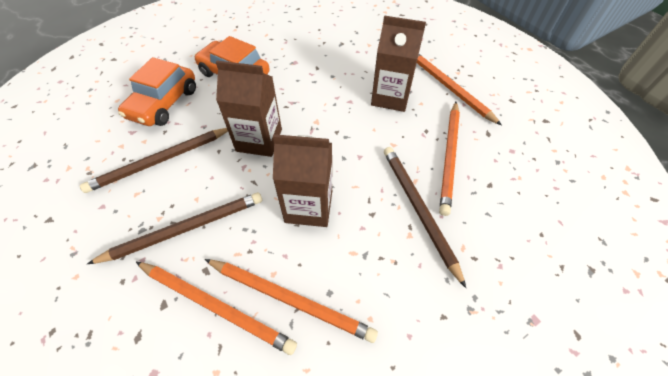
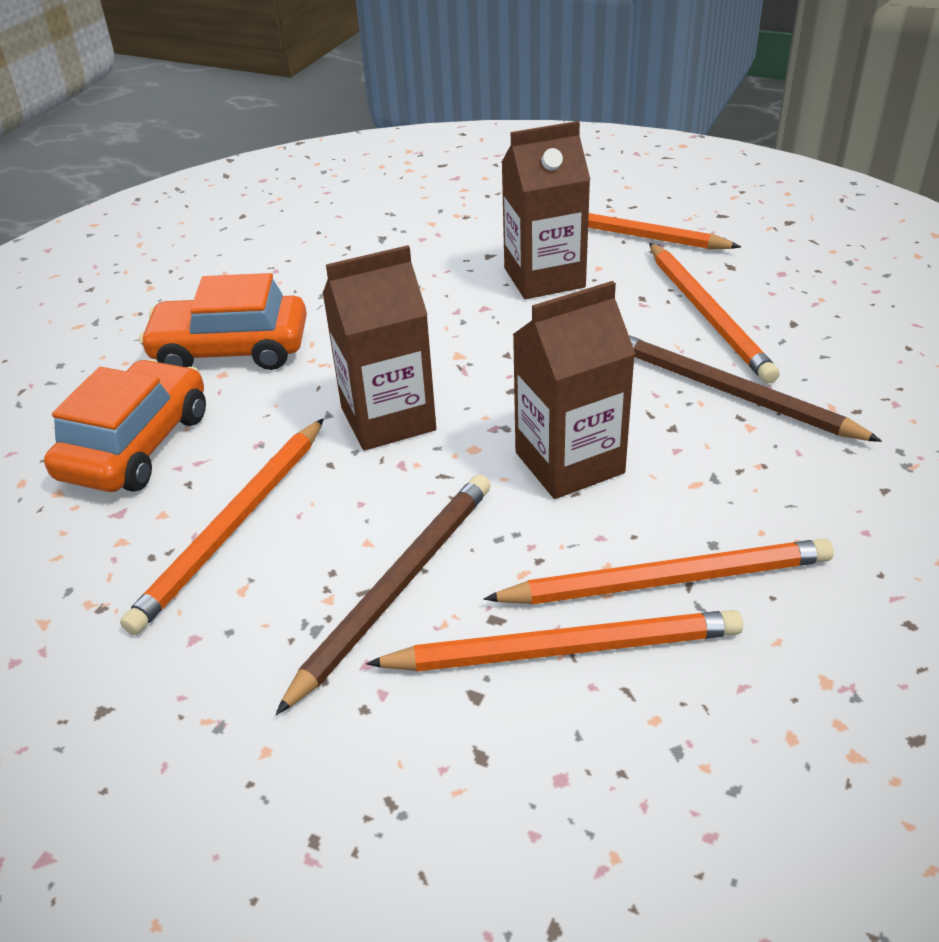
camera: 30 degrees left, 15 degrees down
brown pencil [80,128,228,193] -> orange pencil [120,418,324,635]
orange car [118,57,196,126] -> orange car turned 150 degrees counterclockwise [44,359,206,492]

